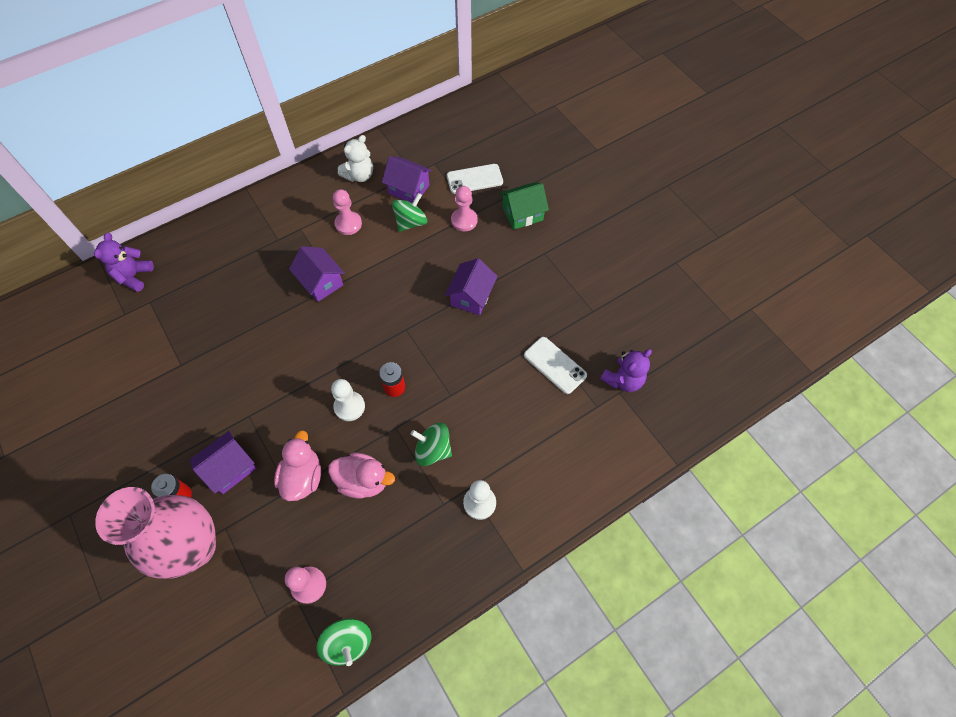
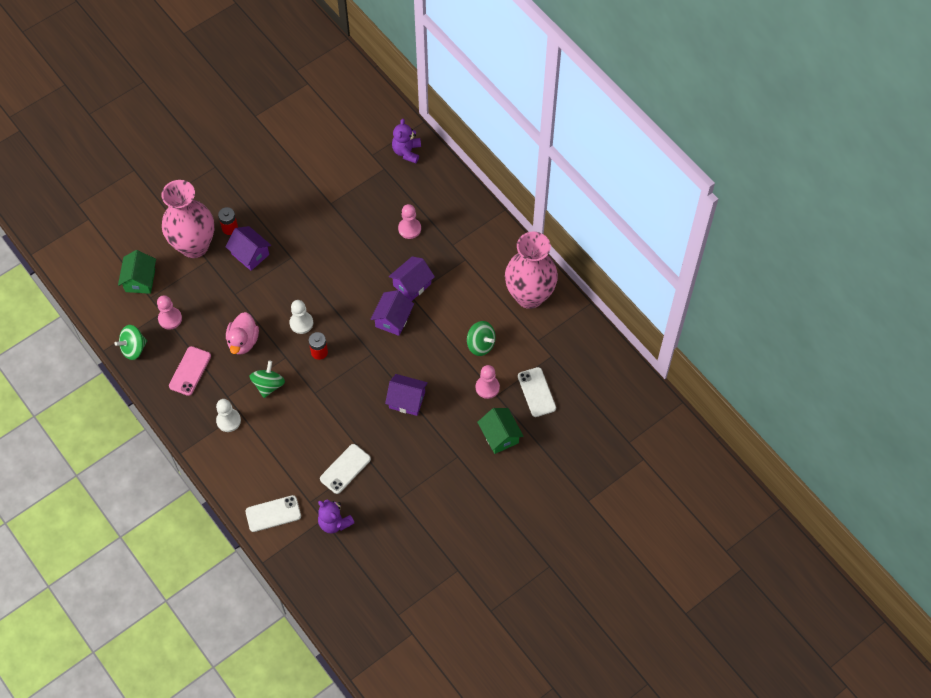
camera: 85 degrees right, 0 degrees up
purple teddy bear [94,233,154,292] -> purple teddy bear turned 90 degrees counterclockwise [392,118,421,163]
pink duck [274,430,321,501] -> none
pink pawn [333,189,362,235] -> pink pawn moved to [398,204,421,239]
white teddy bear [338,135,373,182] -> pink vase [505,232,558,309]
purple house [382,156,432,203] -> purple house moved to [370,290,414,336]
none -> green house [118,250,156,294]
none -> pink phone [169,346,211,396]
none -> white phone [245,495,301,532]

